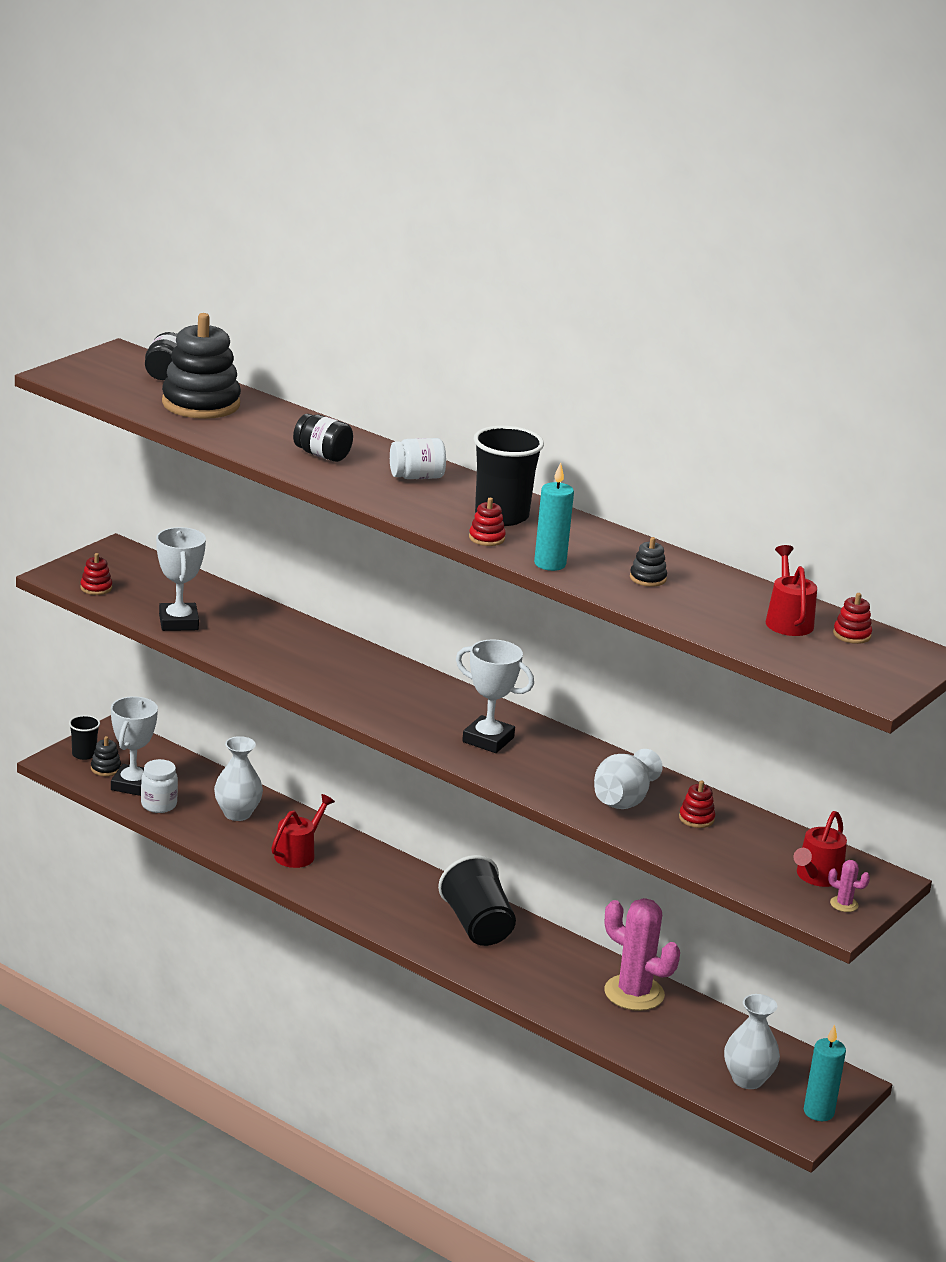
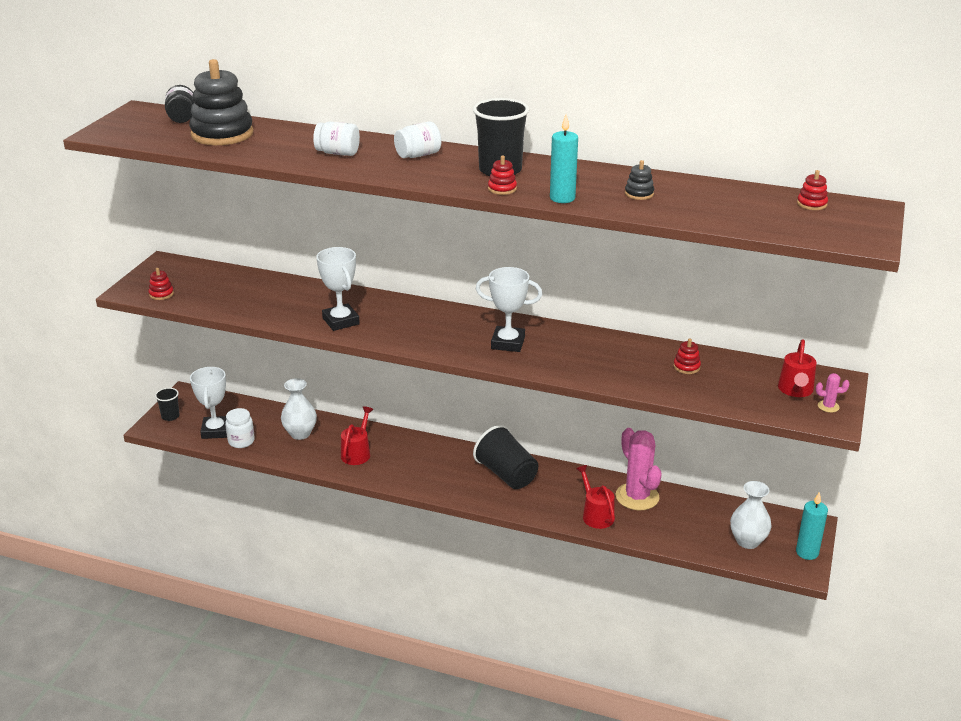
camera: 15 degrees left, 5 degrees up
black stacking toy [91,736,121,776] -> none
white trophy [156,527,206,631] -> white trophy moved to [316,247,360,331]
black jar [293,414,353,462] -> white jar [313,121,360,156]
white vase [594,749,663,809] -> none
pink cactus [604,898,680,1011] -> pink cactus turned 45 degrees clockwise [616,428,662,510]
red watering can [766,545,817,636] -> red watering can moved to [576,465,615,529]

